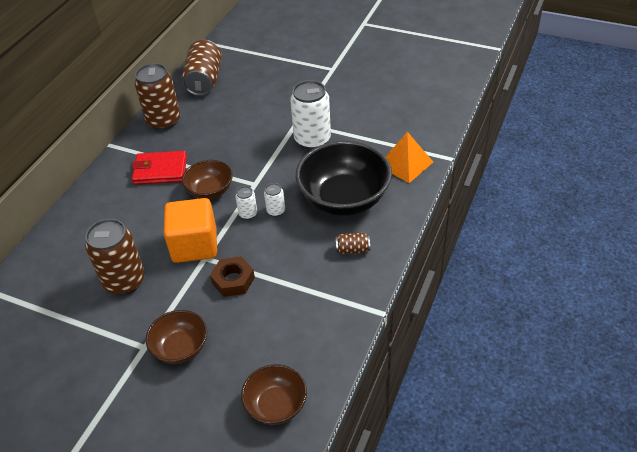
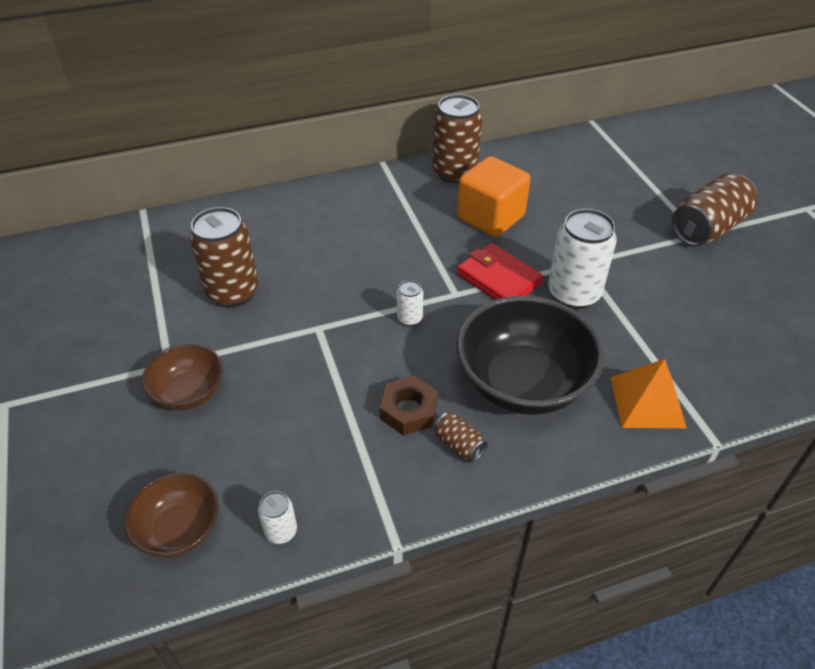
camera: 45 degrees right, 0 degrees up
red wallet [132,151,187,185] -> red wallet moved to [457,243,544,300]
orange cube [164,198,217,263] -> orange cube moved to [457,156,530,237]
brown can [182,40,222,96] -> brown can moved to [672,173,758,246]
brown bowl [182,160,233,199] -> none
brown nut [210,256,255,297] -> brown nut moved to [380,376,438,436]
white can [264,183,285,217] -> white can moved to [258,491,297,544]

